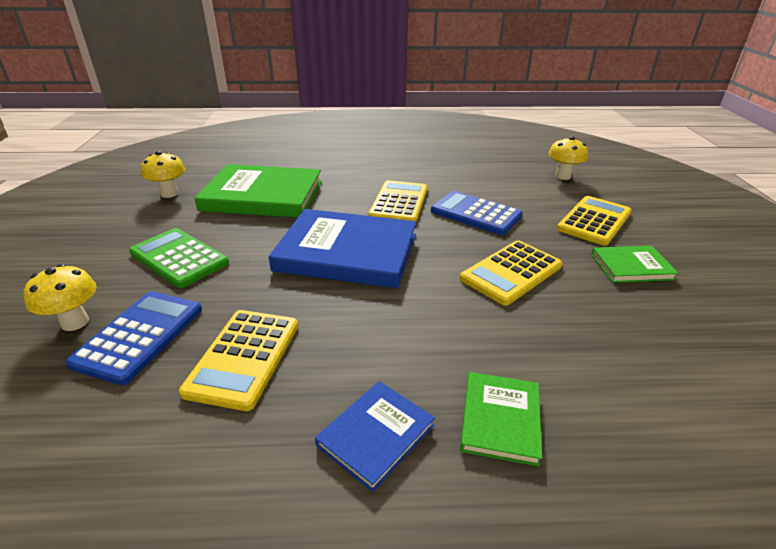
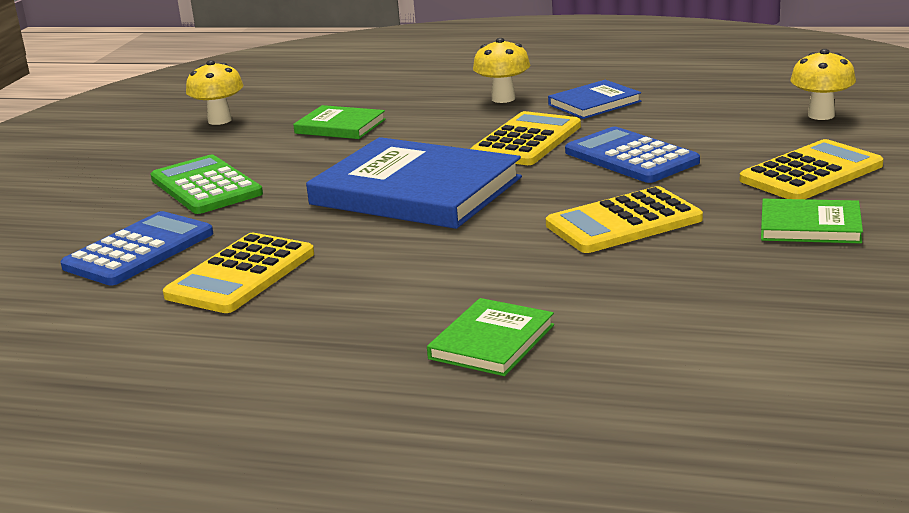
camera: 20 degrees right, 10 degrees down
yellow mushroom [23,264,97,331] -> yellow mushroom moved to [473,38,530,103]
green book [194,164,322,218] -> green book [293,105,386,139], size x0.50
blue book [315,381,435,492] -> blue book moved to [548,80,641,119]

